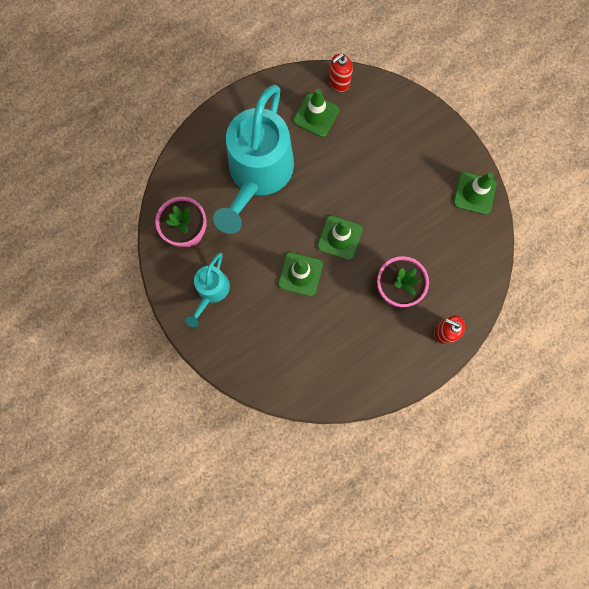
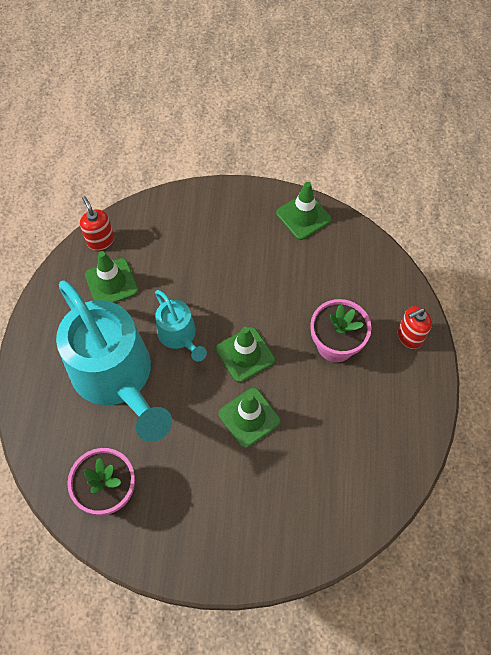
camera: 50 degrees left, 15 degrees down
turquoise watering can [186,252,230,327] -> turquoise watering can moved to [155,290,207,362]
red soap dispenser [329,53,353,92] -> red soap dispenser turned 150 degrees clockwise [80,196,114,250]

